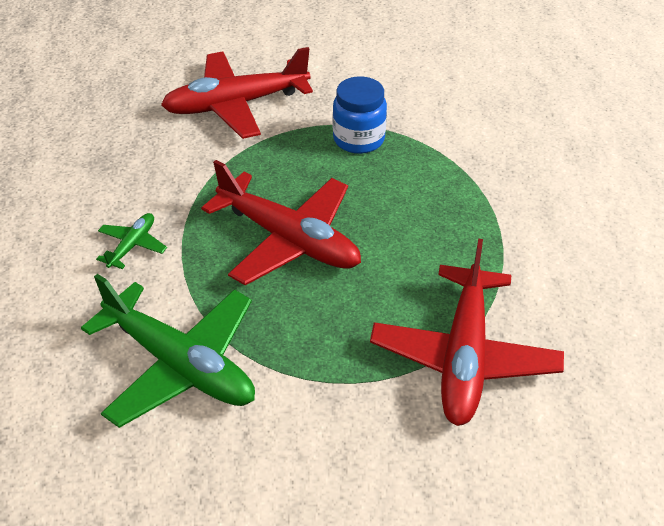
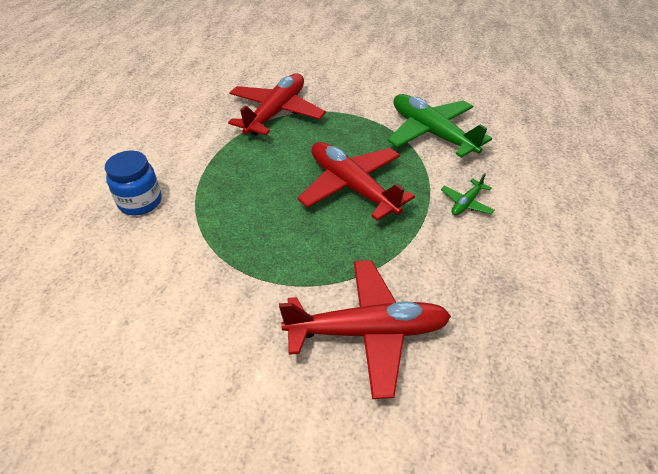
camera: 165 degrees left, 0 degrees up
blue jar [333,76,387,154] -> blue jar moved to [105,151,162,215]

